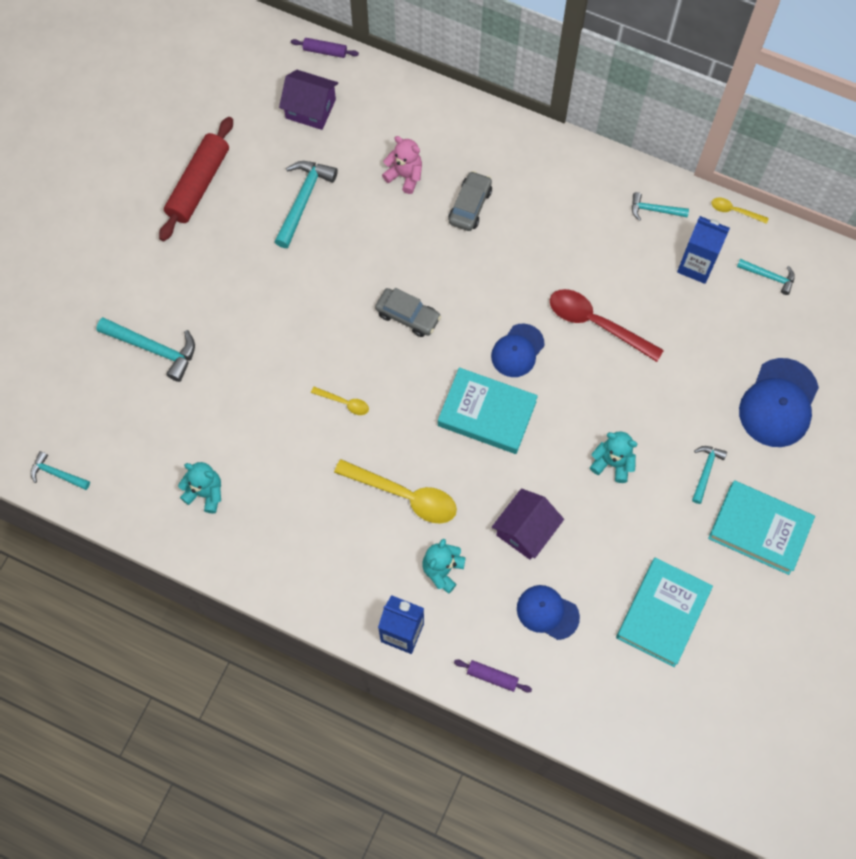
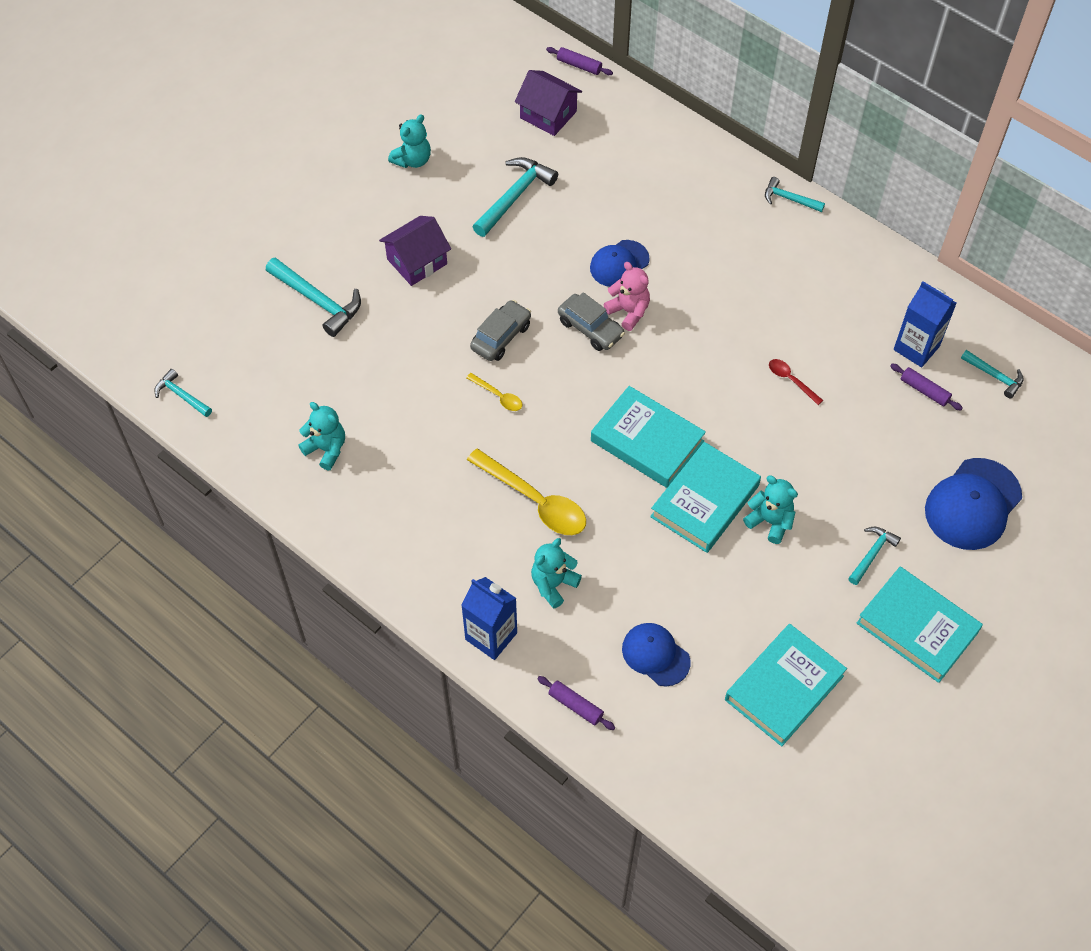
camera: 15 degrees right, 10 degrees down
red rolling pin [159,117,233,241] -> turquoise teddy bear [388,114,431,168]
pink teddy bear [382,136,422,194] -> pink teddy bear moved to [603,262,650,331]
grey car [448,171,492,231] -> grey car moved to [470,300,531,361]
blue cap [491,324,544,377] -> blue cap moved to [590,240,649,287]
purple house [492,489,564,560] -> purple house moved to [379,216,451,286]
red spoon [550,289,664,362] -> red spoon [769,359,823,405], size x0.49
turquoise hammer [632,192,689,221] -> turquoise hammer moved to [765,177,825,212]
yellow spoon [711,198,769,224] -> none
none -> turquoise book [650,442,761,553]
none -> purple rolling pin [890,363,963,410]

